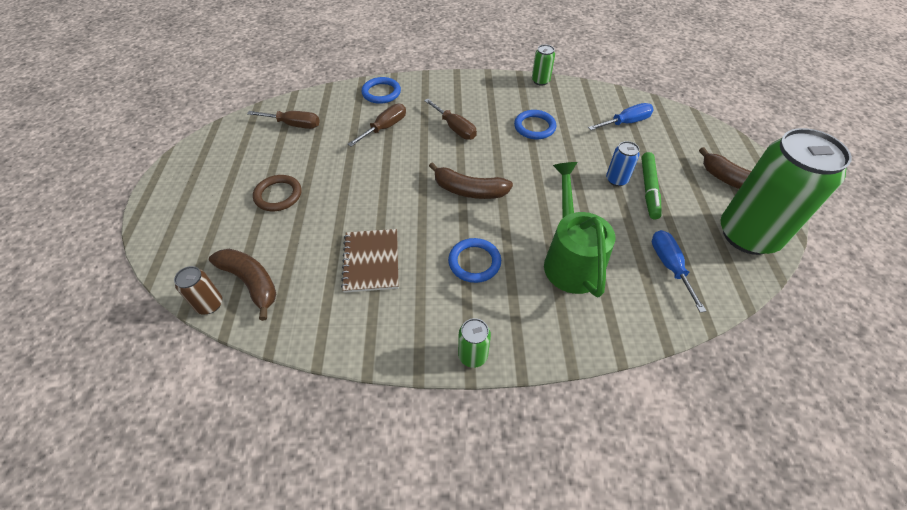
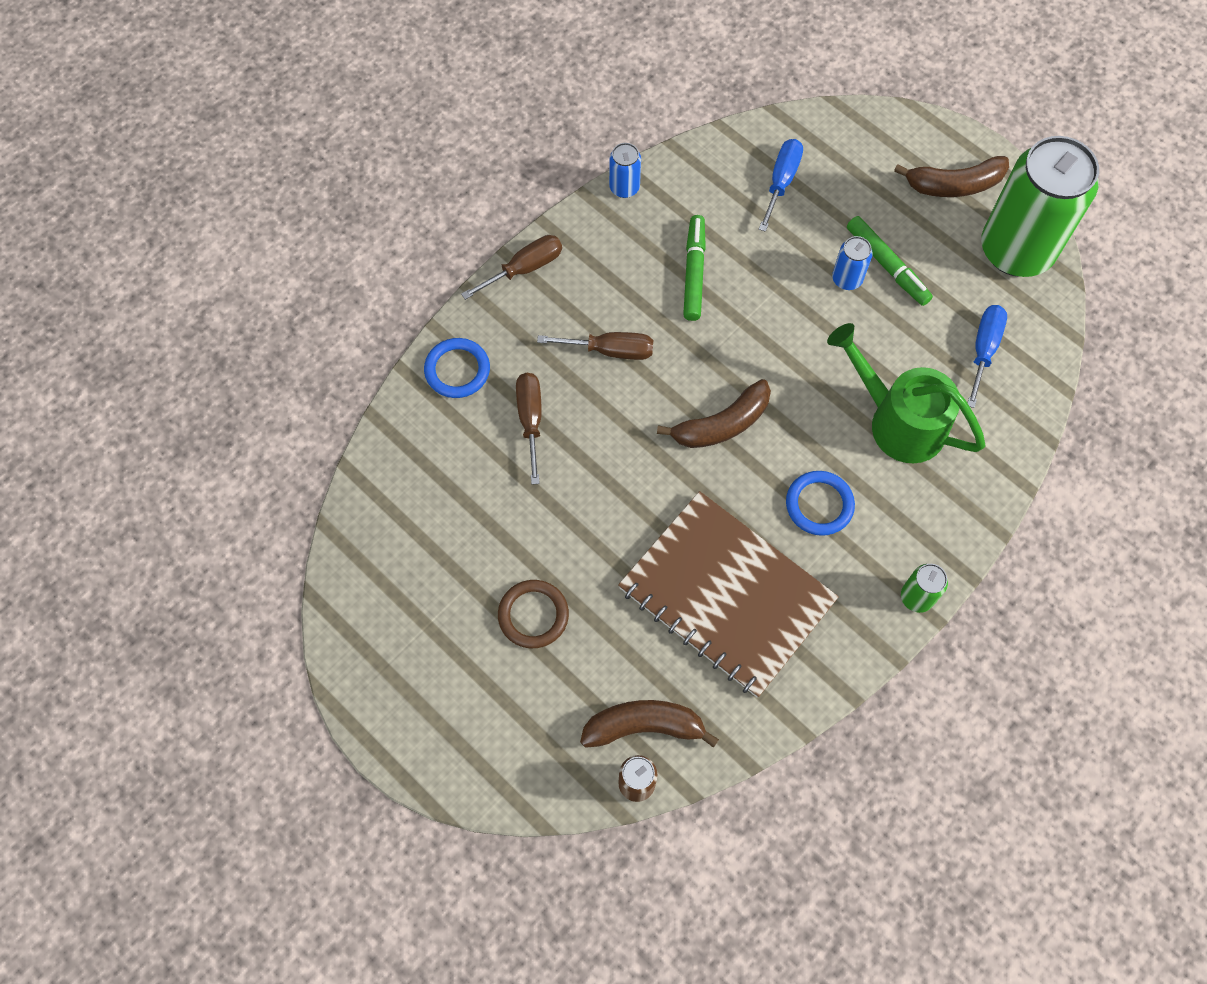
camera: 45 degrees left, 15 degrees up
brown screwdriver [247,111,320,129] -> brown screwdriver moved to [461,235,562,300]
brown notebook [341,229,399,293] -> brown notebook [618,491,839,698], size x1.84
blue ring [514,110,557,139] -> green marker [683,215,706,321]
green can [532,45,555,86] -> blue can [609,143,641,198]
blue screwdriver [652,230,706,313] -> blue screwdriver turned 75 degrees clockwise [967,305,1007,408]

